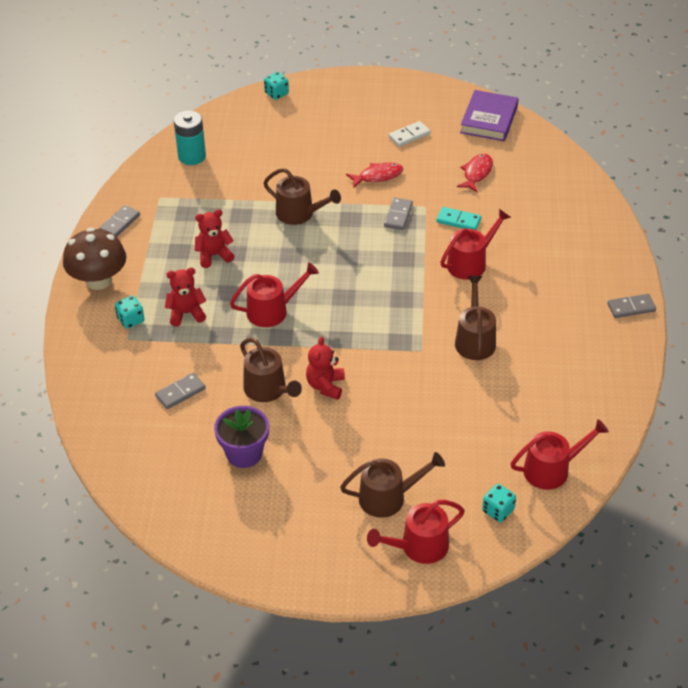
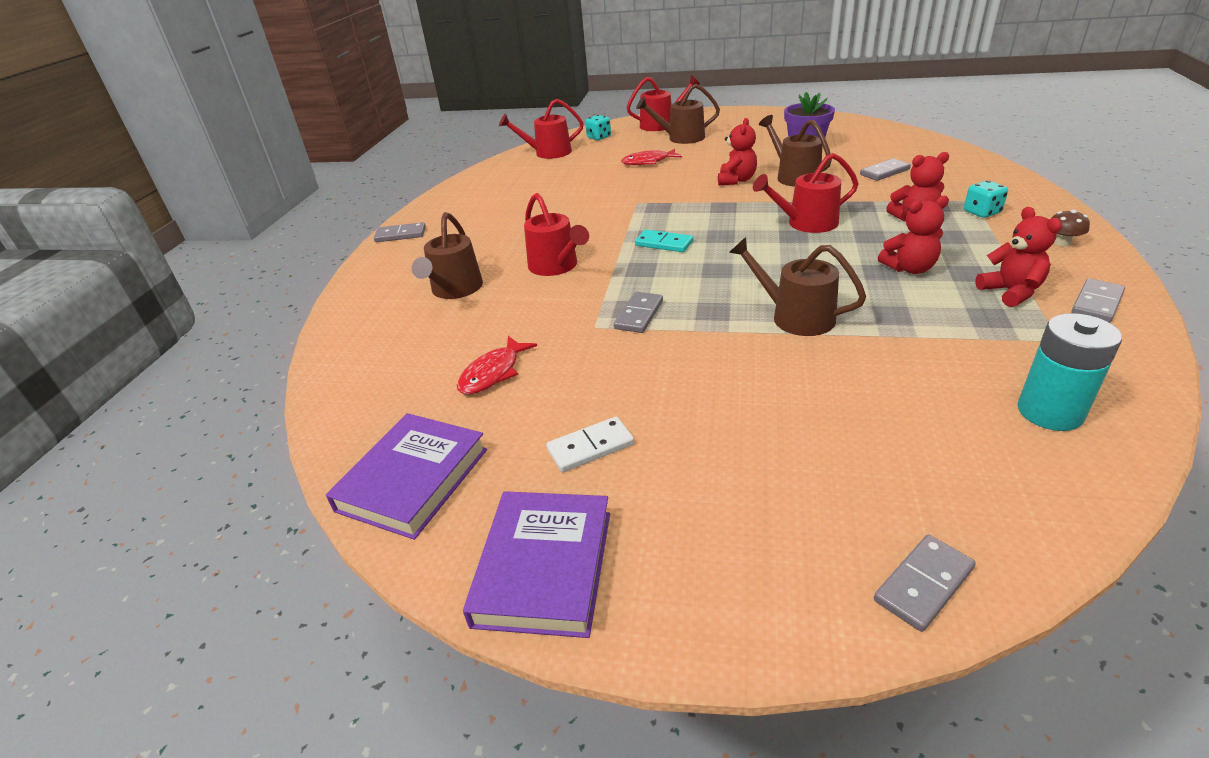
camera: 170 degrees left, 10 degrees down
brown mushroom [63,228,127,290] -> brown mushroom [1052,210,1090,246], size x0.42
turquoise dice [264,72,289,100] -> grey domino [874,535,976,632]
red fish [346,163,404,188] -> red fish moved to [621,149,682,165]
turquoise domino [436,207,481,230] -> turquoise domino moved to [635,229,693,252]
red watering can [440,209,511,280] -> red watering can turned 90 degrees counterclockwise [524,193,589,276]
brown watering can [455,276,496,360] -> brown watering can moved to [412,212,483,299]
none -> purple book [463,491,610,638]
none -> red teddy bear [975,207,1062,307]

